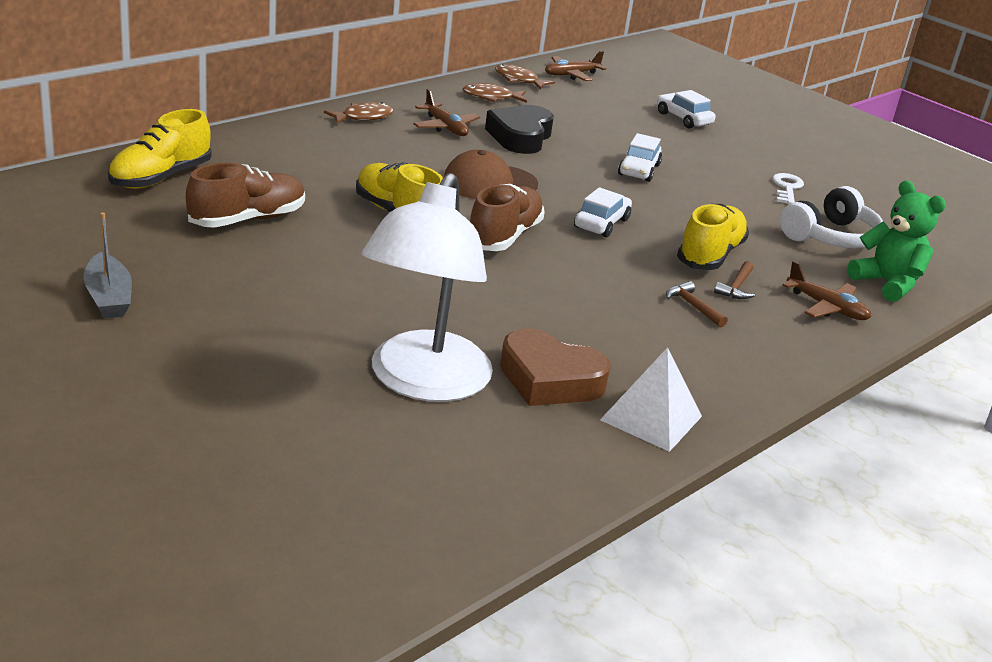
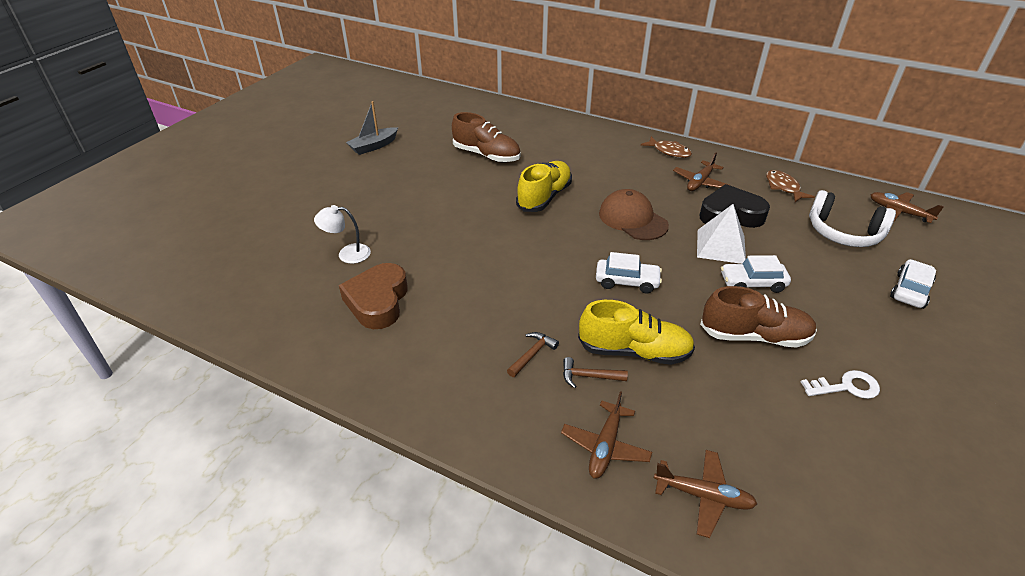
camera: 75 degrees right, 10 degrees up
yellow shoe [108,109,211,189] -> none
white lamp [362,173,493,402] -> white lamp [314,205,371,264], size x0.41
brown shoe [470,184,545,251] -> brown shoe moved to [700,286,817,348]
brown fish [495,64,555,90] -> none
white pyramid [600,347,702,452] -> white pyramid moved to [697,204,746,264]
white headphones [780,186,883,248] -> white headphones moved to [809,190,896,247]
green teddy bear [847,180,946,302] -> brown plane [654,450,757,538]

